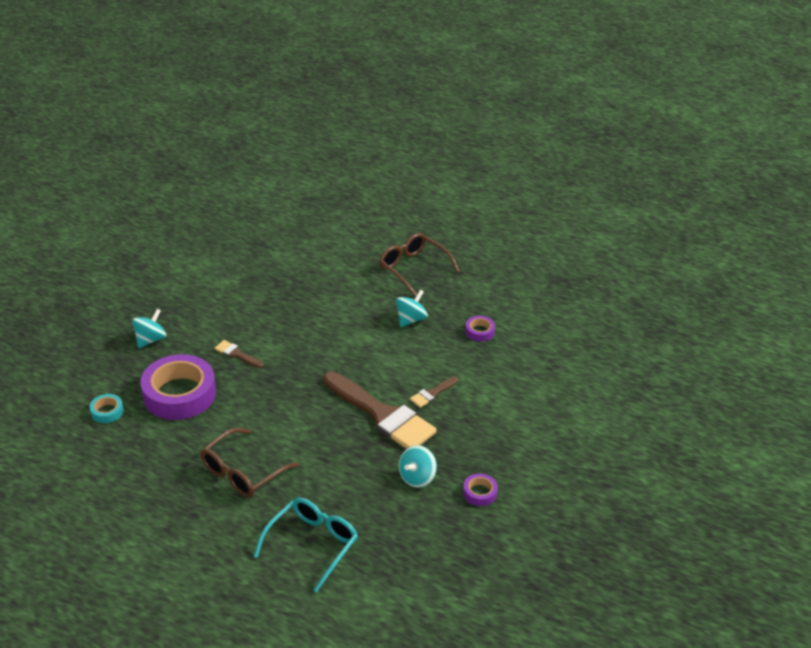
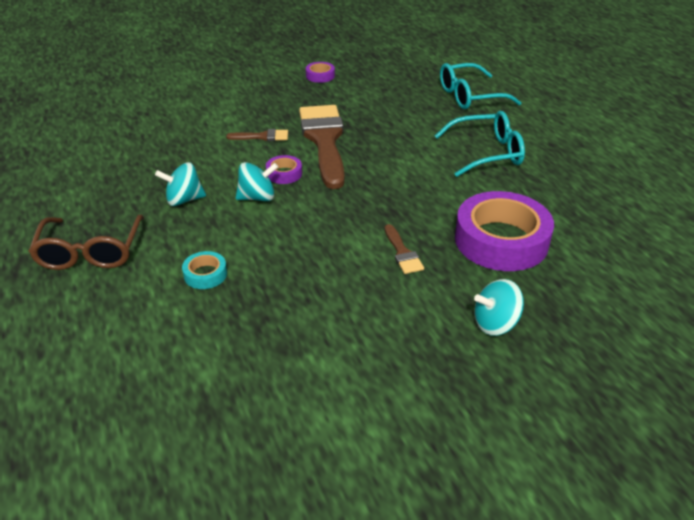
camera: 140 degrees left, 0 degrees up
turquoise tape [90,394,124,423] -> turquoise tape moved to [182,251,227,289]
brown glasses [200,428,299,497] -> turquoise glasses [435,111,525,177]
turquoise spinning top [399,445,437,488] -> turquoise spinning top moved to [236,162,278,201]
purple tape [465,316,495,342] -> purple tape moved to [266,155,302,184]

